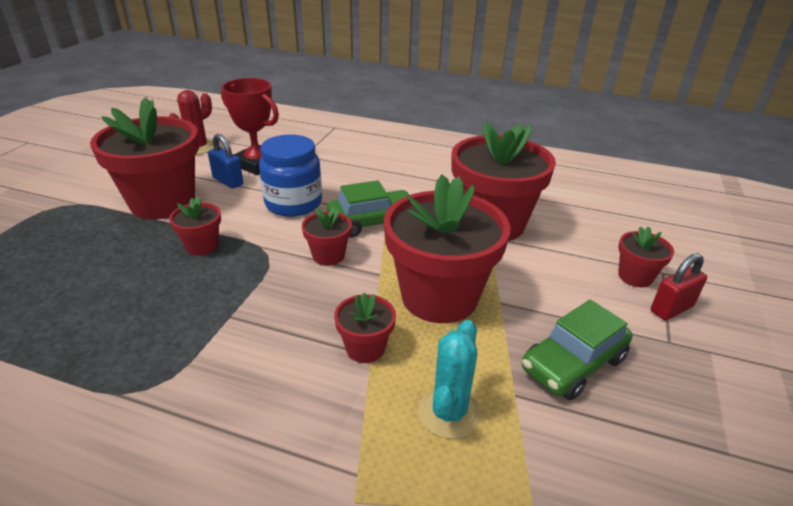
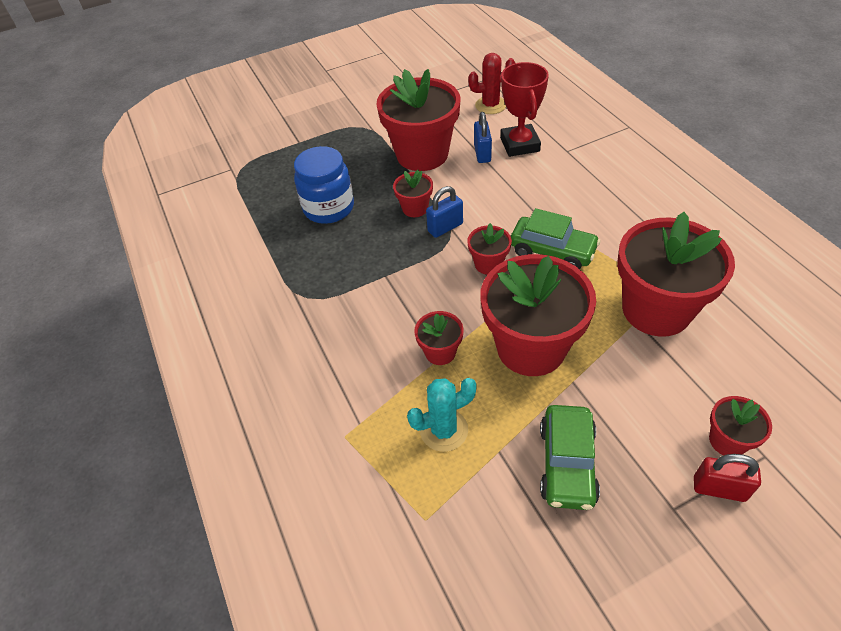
camera: 50 degrees right, 15 degrees up
blue jar [259,134,322,217] -> blue jar moved to [294,146,354,224]
green car [522,300,632,400] -> green car turned 90 degrees counterclockwise [540,405,600,510]
none -> blue padlock [426,186,463,238]

